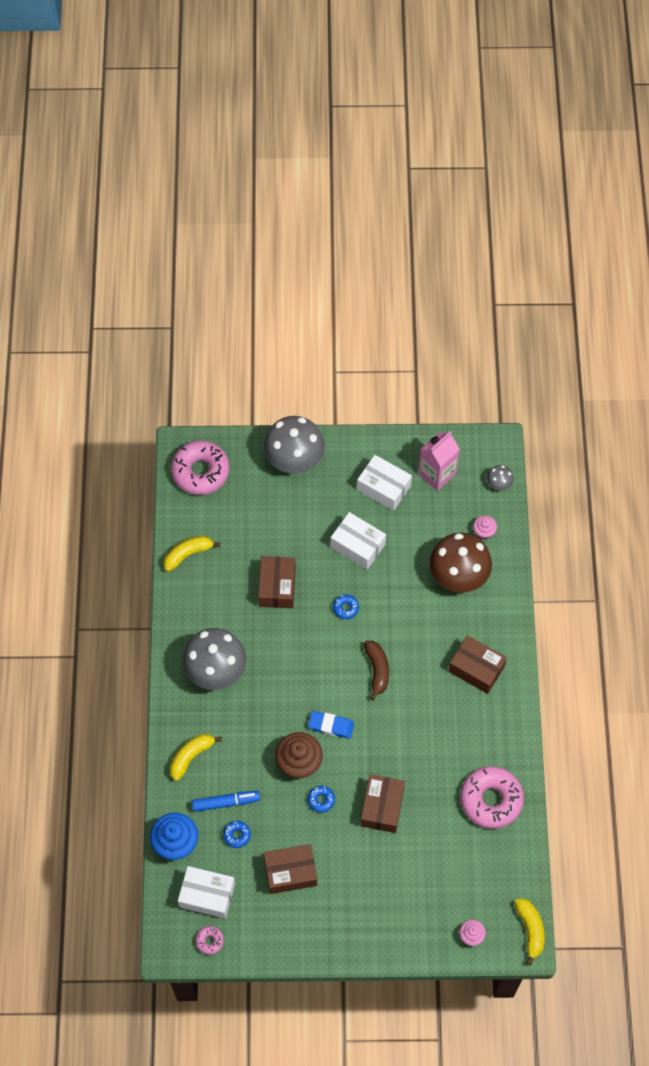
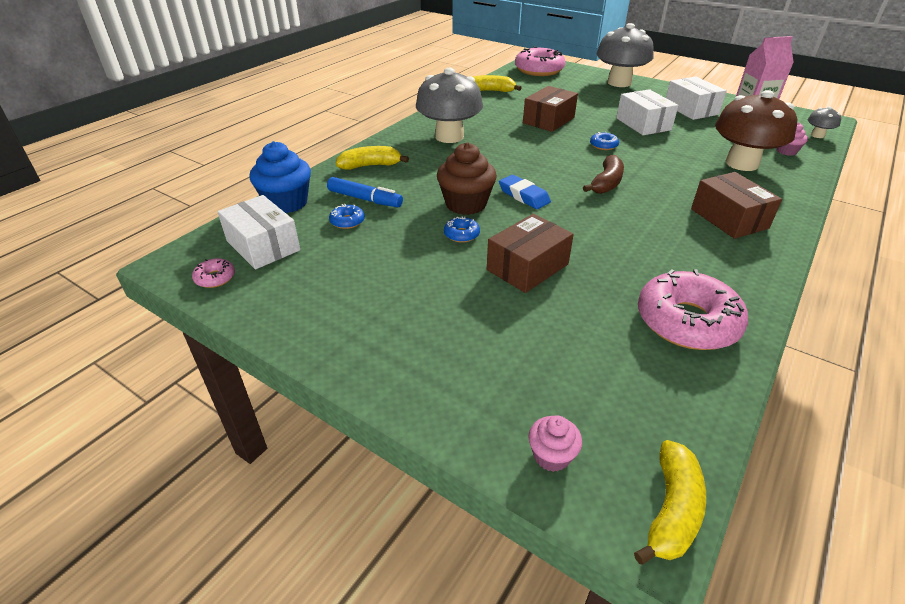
camera: 35 degrees right, 25 degrees down
brown box [264,844,317,894] -> none

